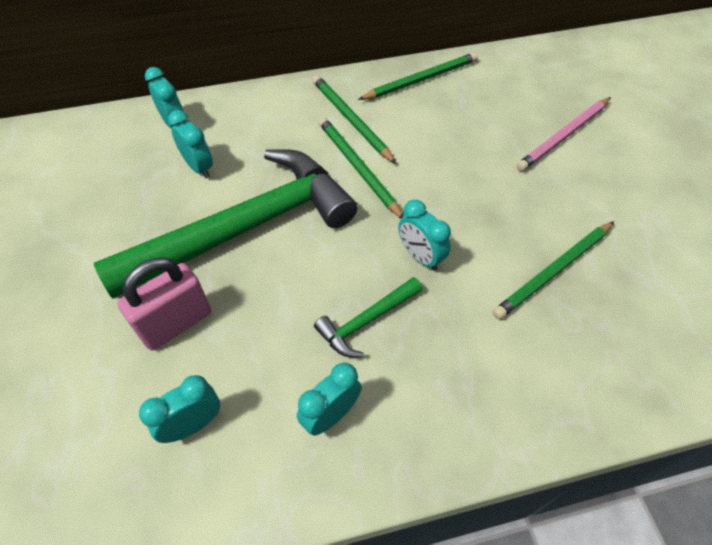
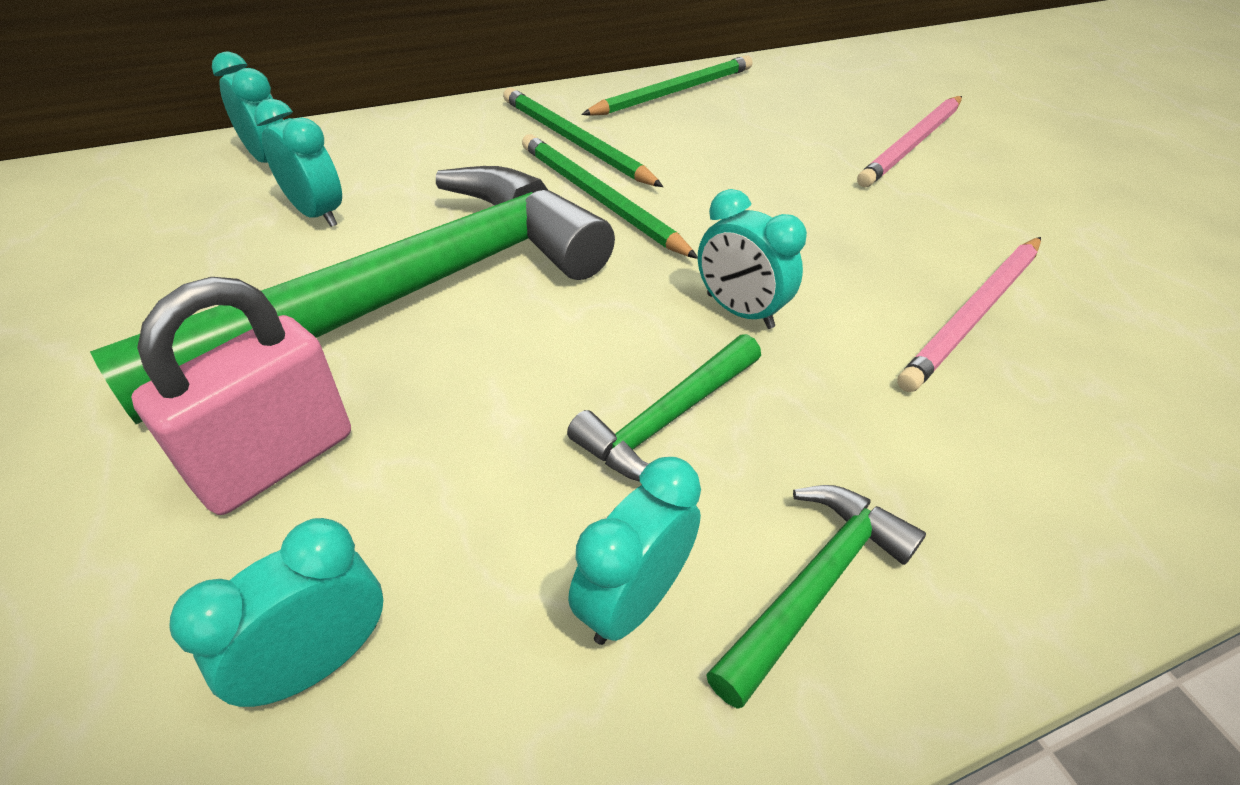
camera: 10 degrees left, 10 degrees down
green pencil [493,221,614,319] -> pink pencil [897,237,1041,392]
none -> green hammer [706,485,926,709]

